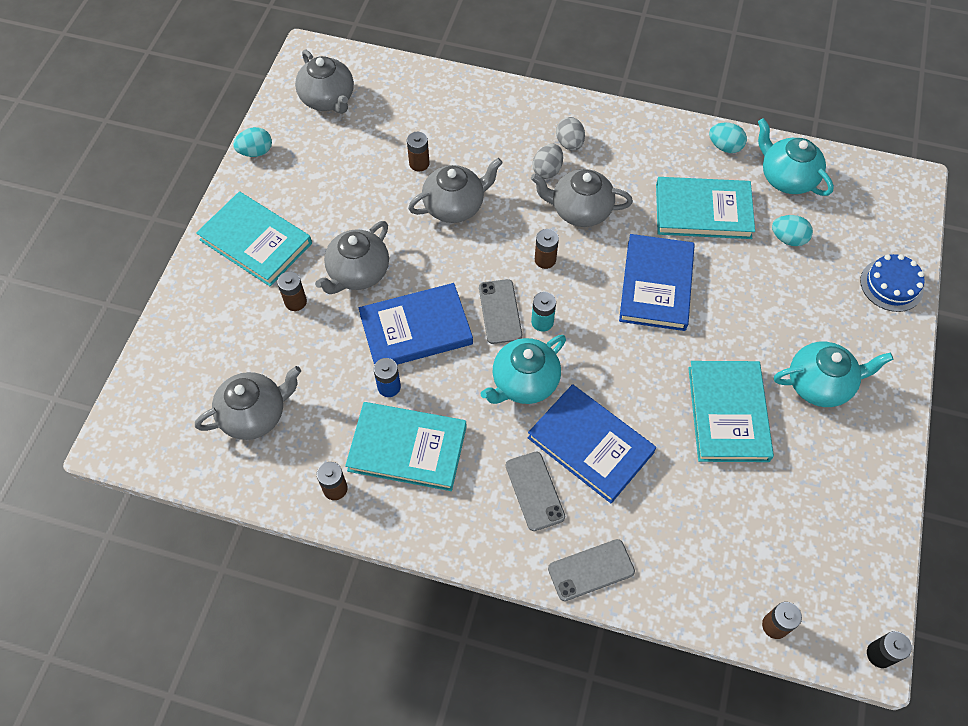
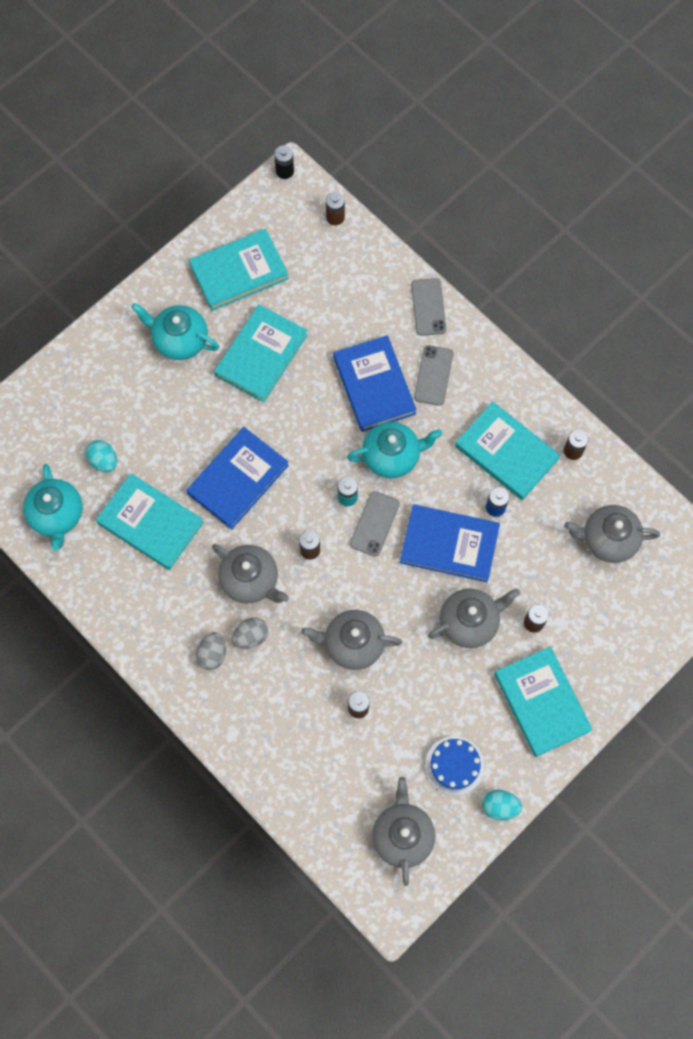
camera: 150 degrees left, 10 degrees up
grey phone [548,539,635,601] -> grey phone turned 75 degrees clockwise [411,278,446,336]
turquoise egg [709,123,747,153] -> none
blue cake [860,254,925,312] -> blue cake moved to [425,736,484,796]
none -> turquoise book [189,229,289,311]

